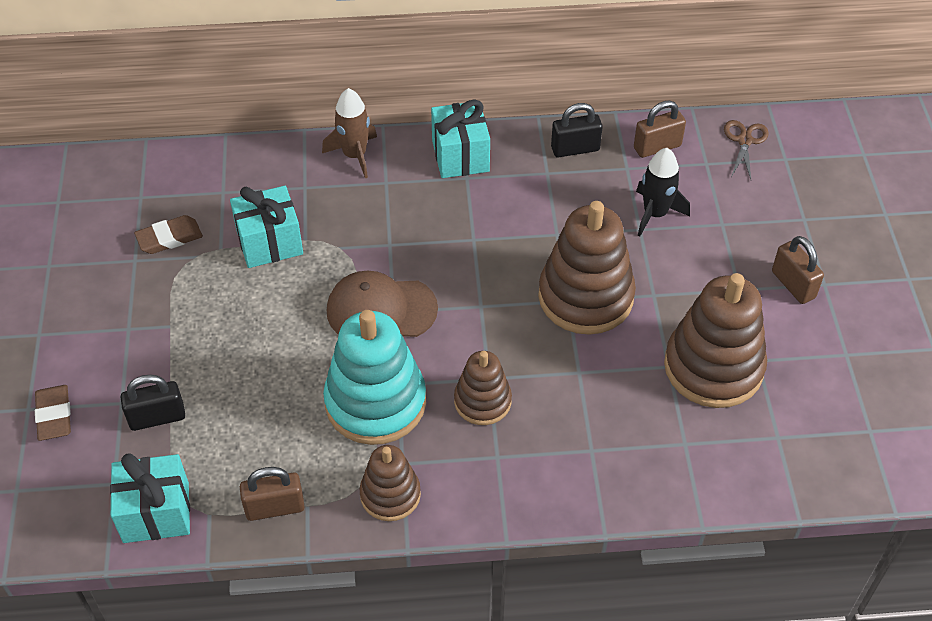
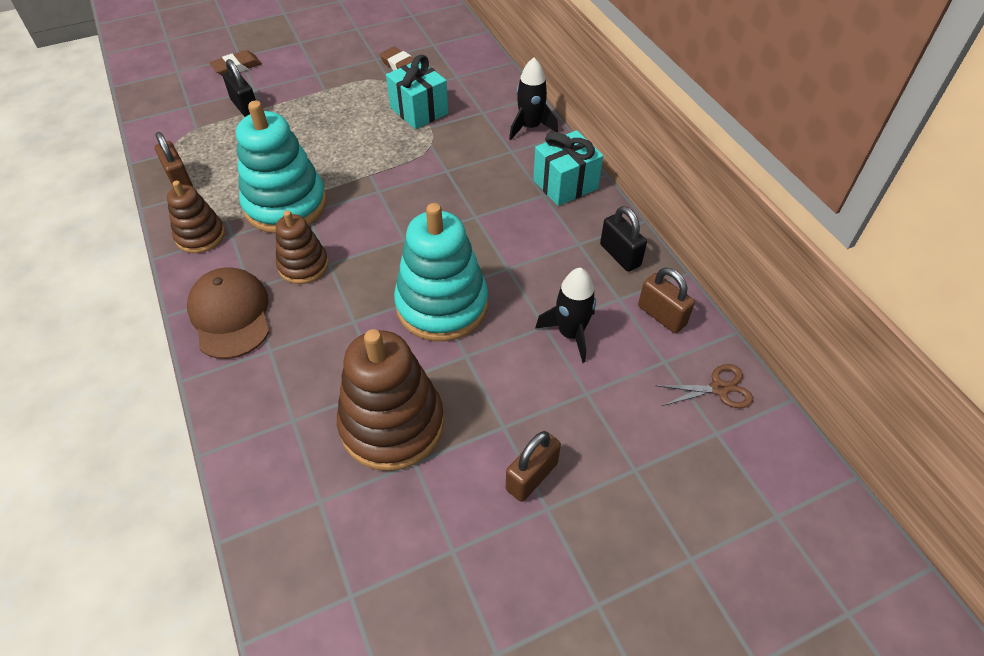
camera: 70 degrees right, 0 degrees up
turquoise gift [110,453,190,543] -> none
brown rocket [322,88,377,178] -> black rocket [509,58,558,140]
brown cap [327,271,438,337] -> brown cap moved to [187,267,270,359]
brown stacking toy [538,201,636,335] -> turquoise stacking toy [394,203,488,341]

